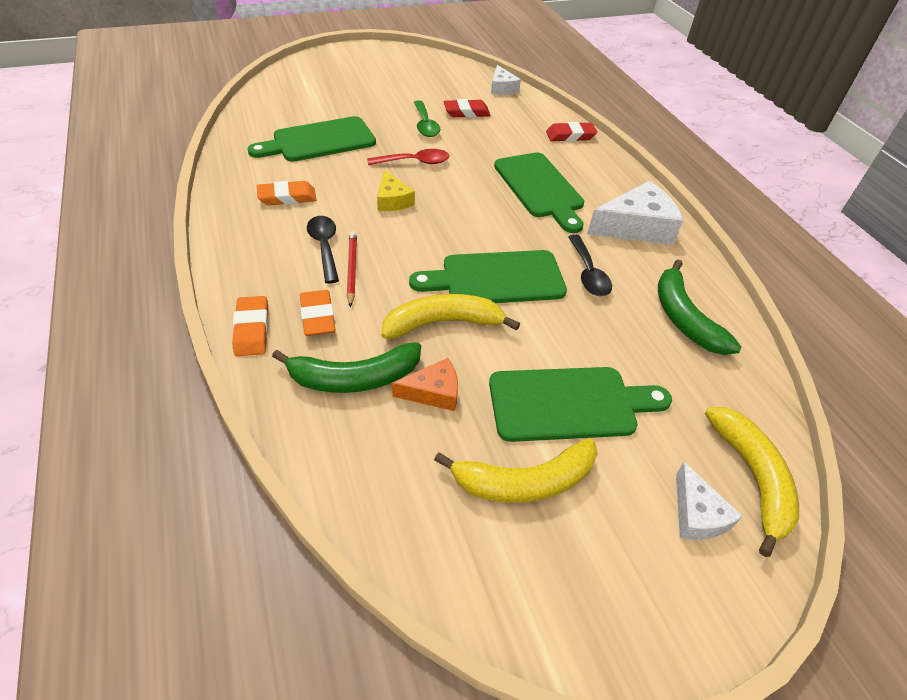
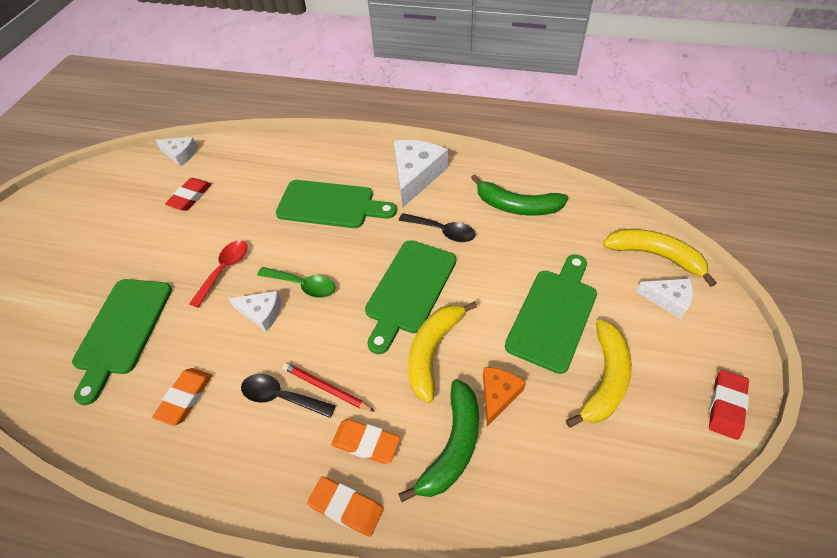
camera: 50 degrees left, 5 degrees up
yellow cheese [377,170,415,211] -> white cheese [229,291,281,332]
green spoon [413,100,441,137] -> green spoon moved to [257,267,335,298]
red eraser [546,122,597,142] -> red eraser moved to [709,370,749,440]

